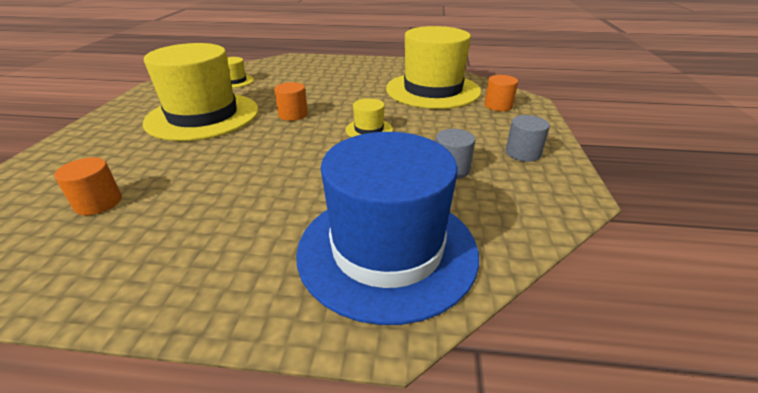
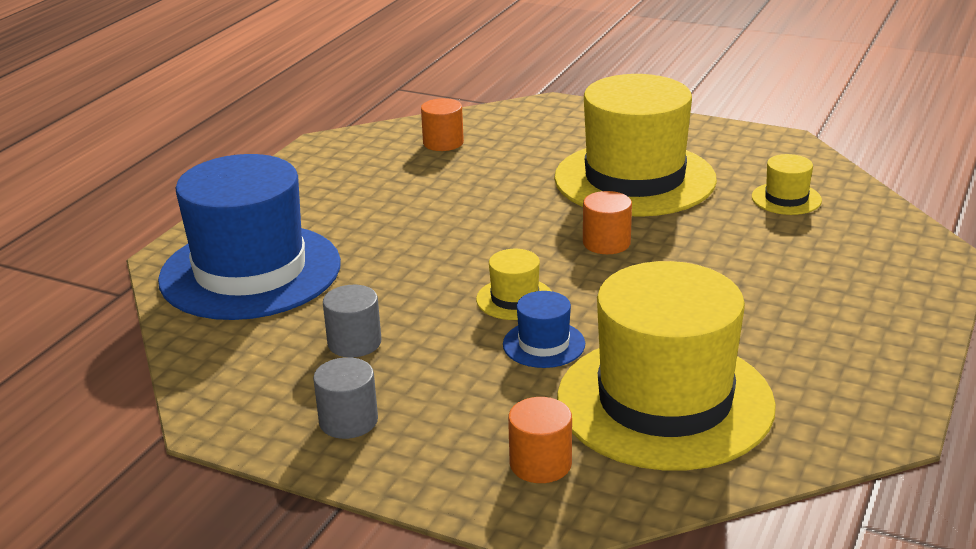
camera: 110 degrees right, 5 degrees down
none -> blue hat [503,291,585,368]

